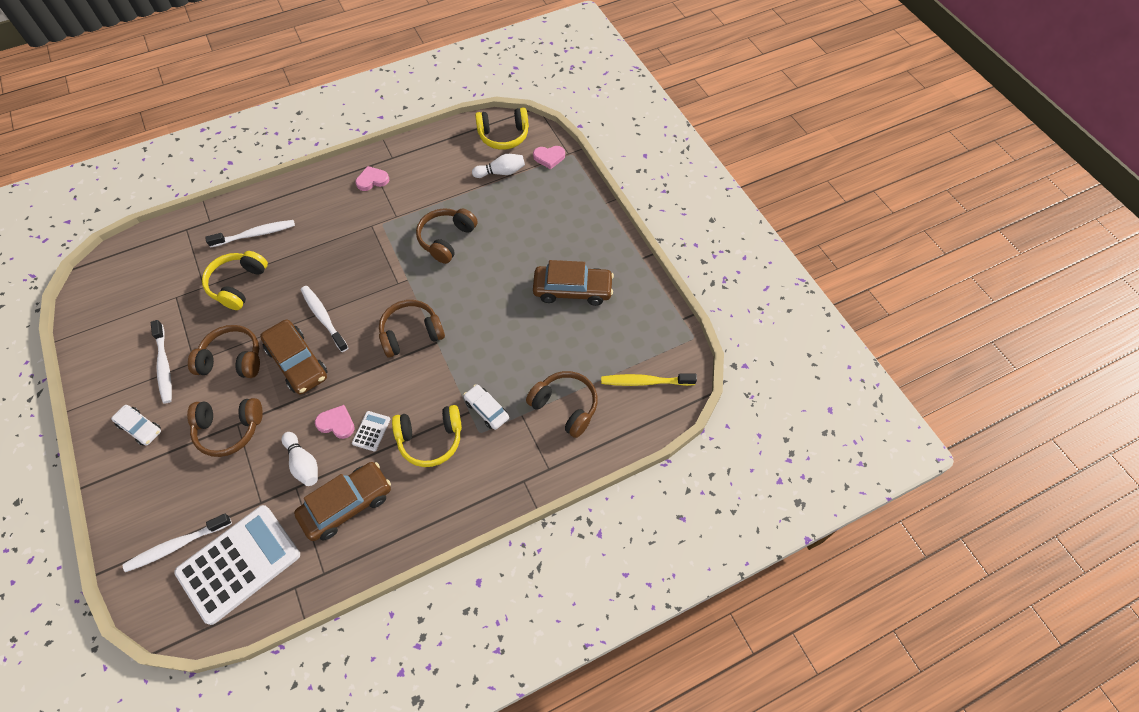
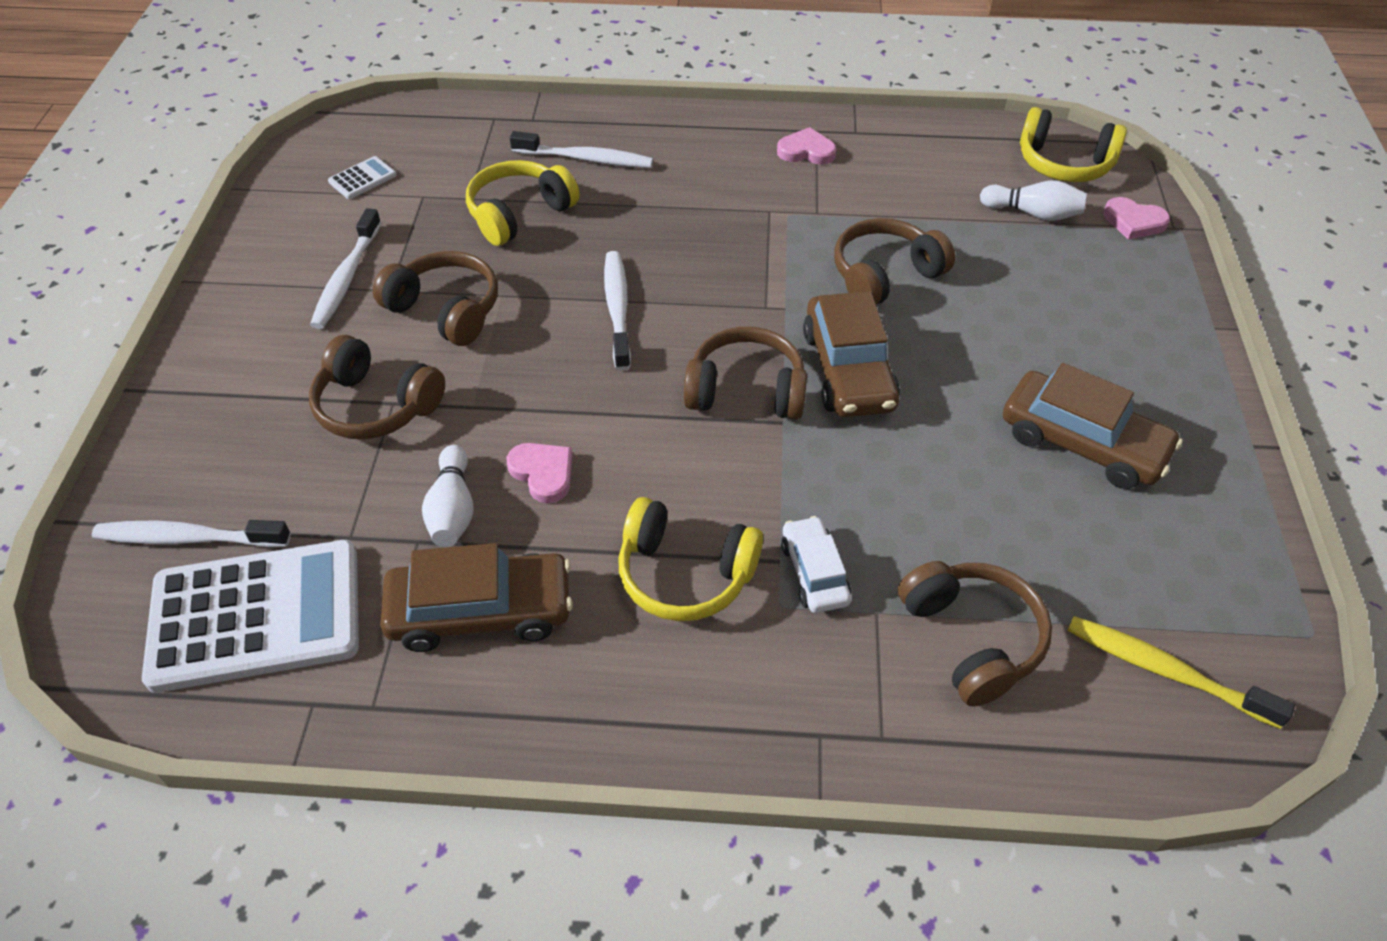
camera: 30 degrees right, 10 degrees down
white car [111,405,161,446] -> none
brown car [260,320,328,395] -> brown car moved to [803,291,900,417]
white calculator [352,411,390,452] -> white calculator moved to [328,156,396,199]

